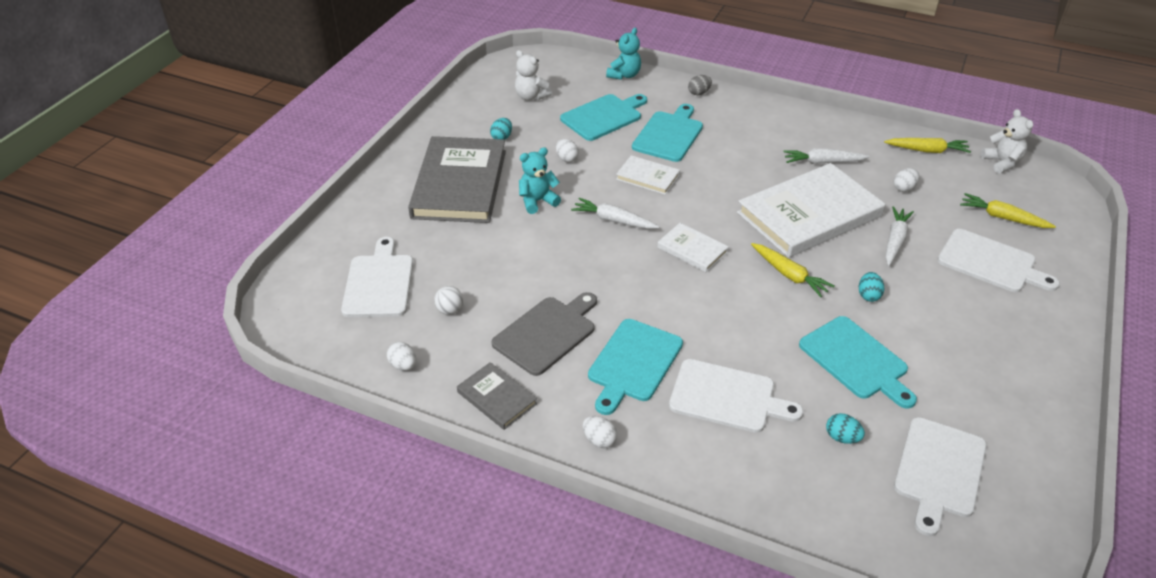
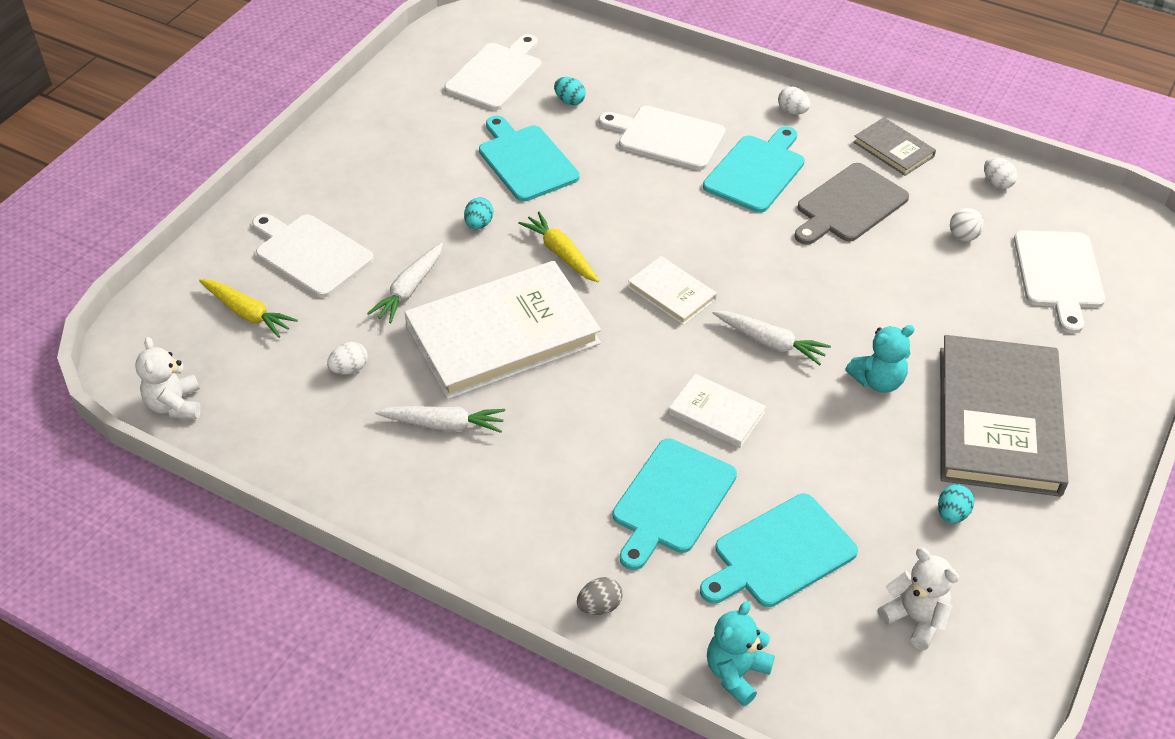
camera: 175 degrees left, 5 degrees up
white egg [556,139,579,162] -> none
yellow carrot [884,138,971,153] -> none

